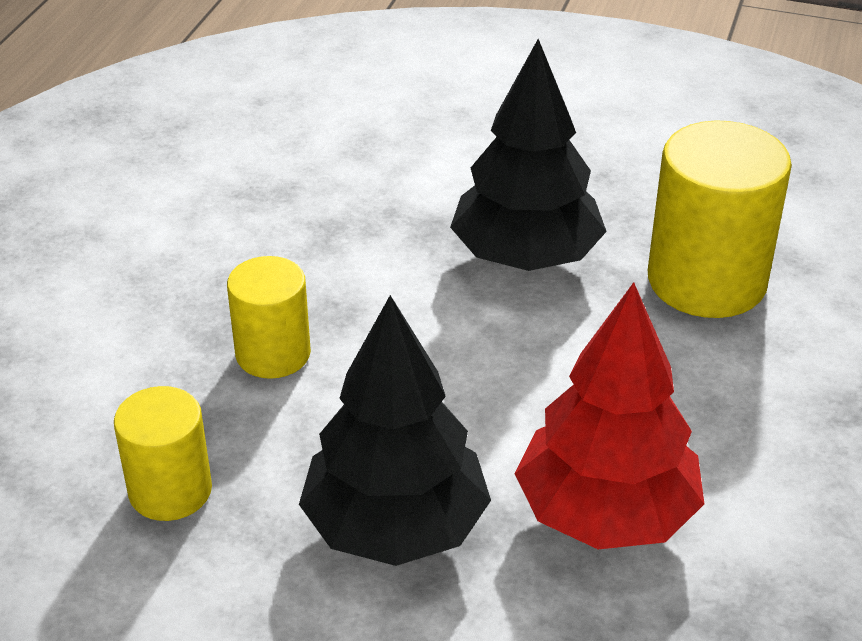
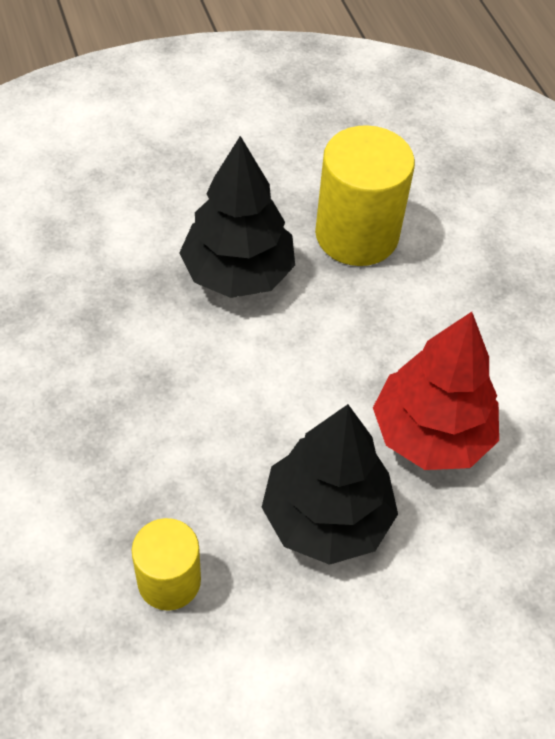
camera: 40 degrees left, 15 degrees up
yellow cylinder [227,256,311,379] -> none

